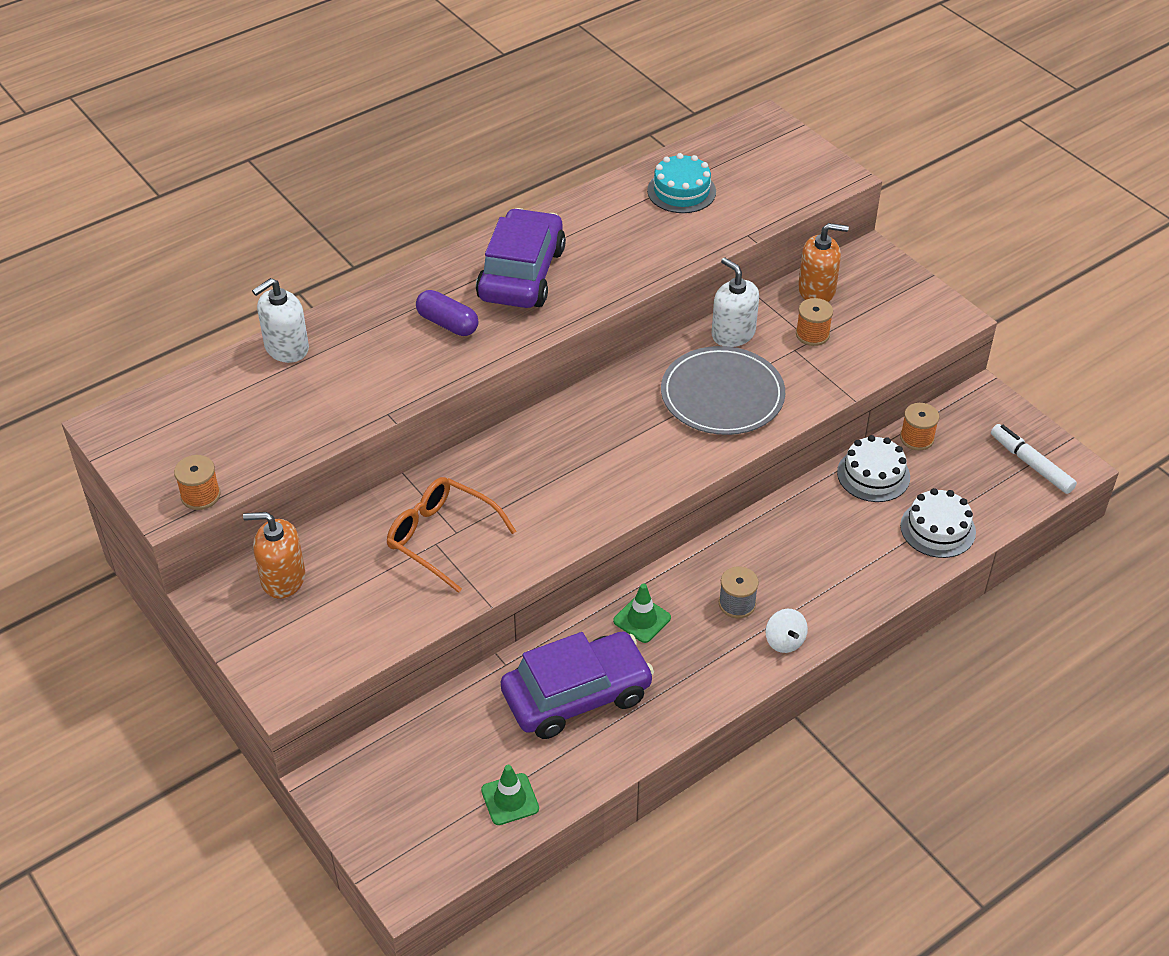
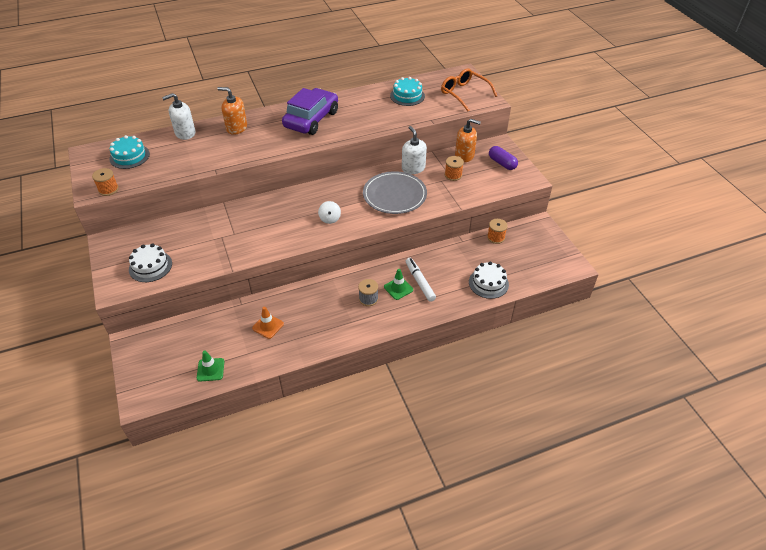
camera: 15 degrees right, 0 degrees up
orange soap dispenser [243,512,305,599] -> orange soap dispenser moved to [218,87,247,135]
orange glasses [387,477,516,593] -> orange glasses moved to [441,68,497,111]
purple capsule [416,290,479,336] -> purple capsule moved to [489,146,518,170]
purple car [501,632,654,739] -> orange traffic cone [252,307,284,339]
green traffic cone [613,584,671,643] -> green traffic cone moved to [384,269,413,300]
white spinning top [766,609,808,653] -> white spinning top moved to [318,201,341,224]
white cake [837,435,910,502] -> white cake moved to [129,243,172,282]
white marker [991,424,1077,494] -> white marker moved to [406,258,436,302]
none -> turquoise cake [110,135,150,169]

